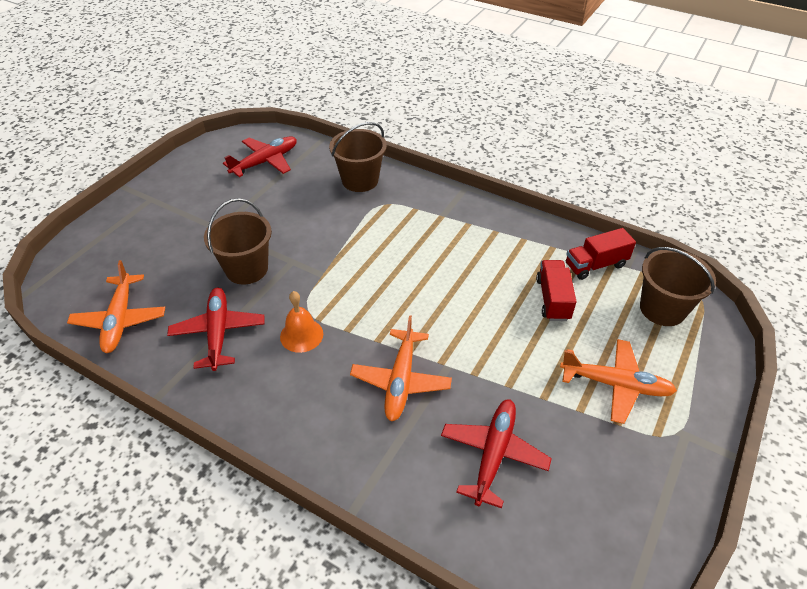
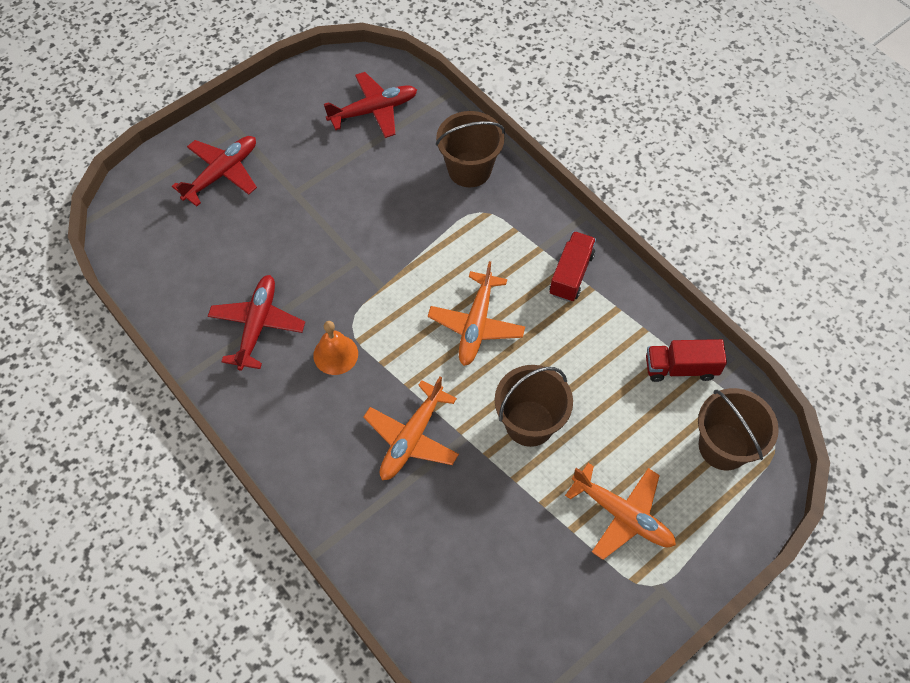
camera: 20 degrees right, 15 degrees up
orange plane [67,260,165,353] -> orange plane moved to [428,261,525,366]
brown bucket [204,198,272,285] -> brown bucket moved to [495,365,573,447]
red plane [441,399,552,508] -> red plane moved to [172,136,257,207]
red truck [536,260,577,321] -> red truck moved to [550,231,596,302]

